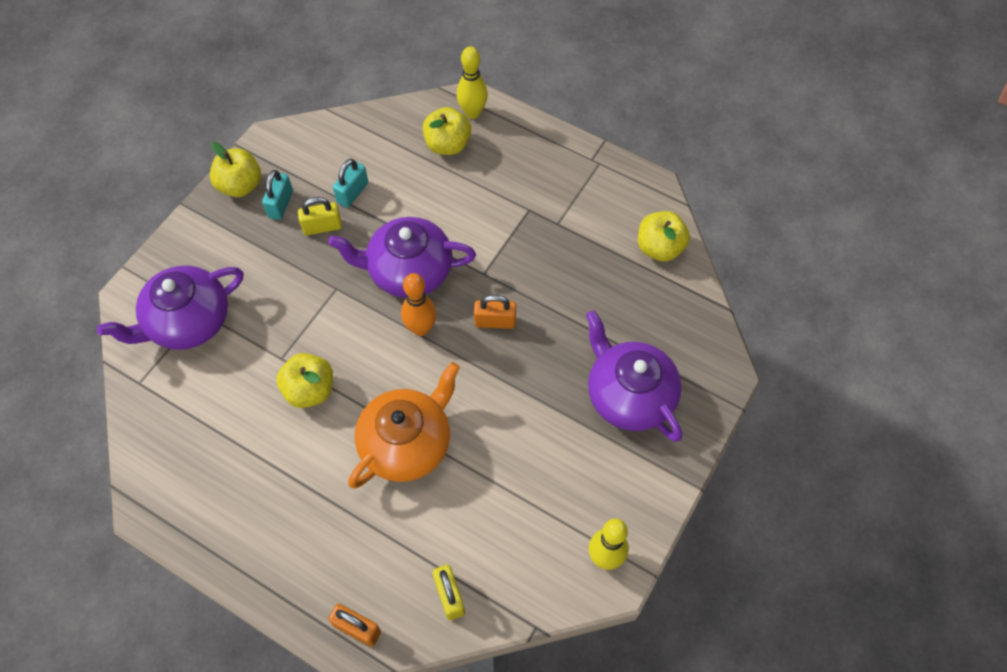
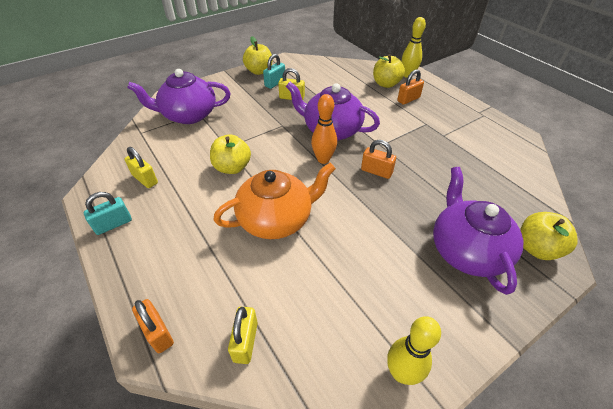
camera: 25 degrees right, 15 degrees down
turquoise padlock [333,159,368,208] -> turquoise padlock moved to [84,192,132,235]
yellow apple [638,211,690,262] -> yellow apple moved to [520,212,578,260]
none -> yellow padlock [124,147,158,188]
none -> orange padlock [397,69,424,105]

